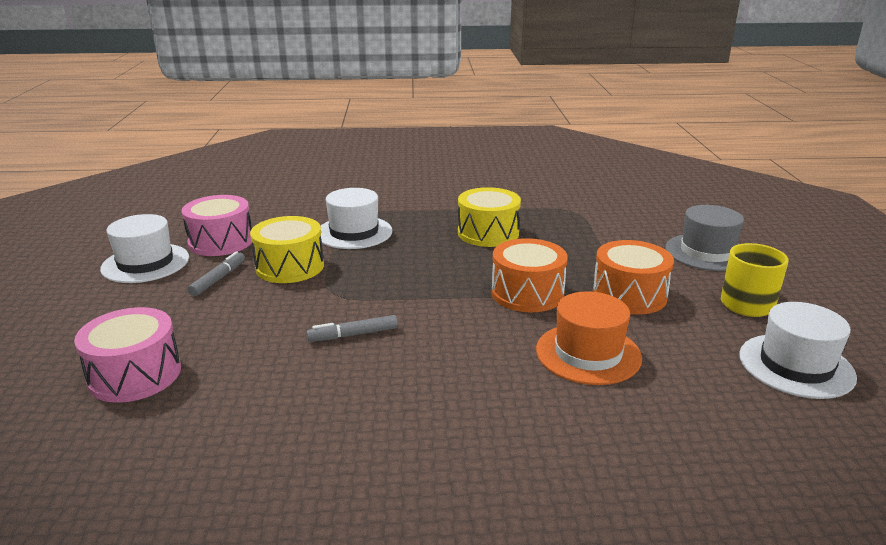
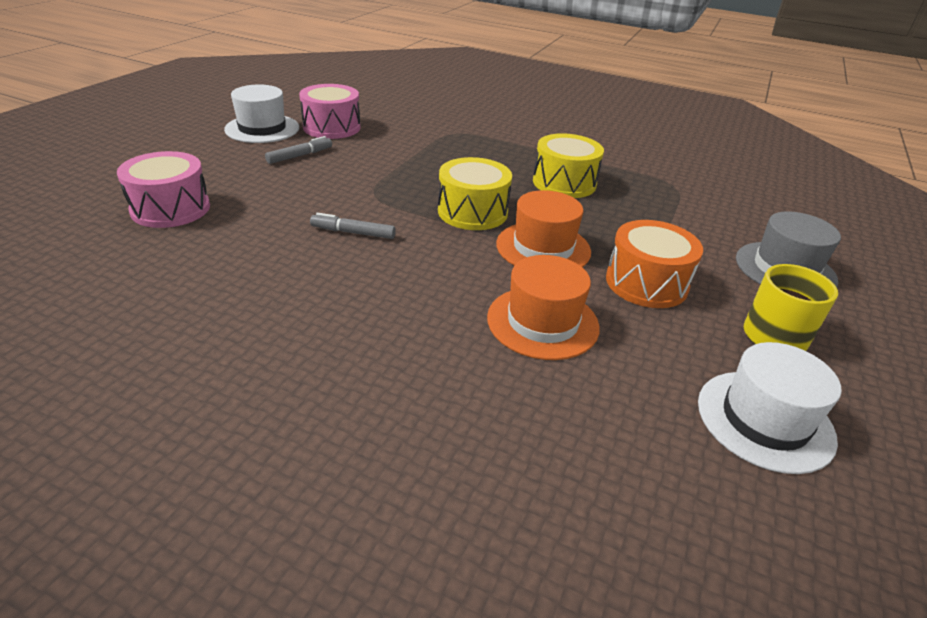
camera: 25 degrees right, 10 degrees up
yellow drum [250,216,324,283] -> yellow drum moved to [438,157,512,230]
white hat [321,188,392,249] -> none
orange drum [491,238,568,312] -> orange hat [496,190,591,267]

